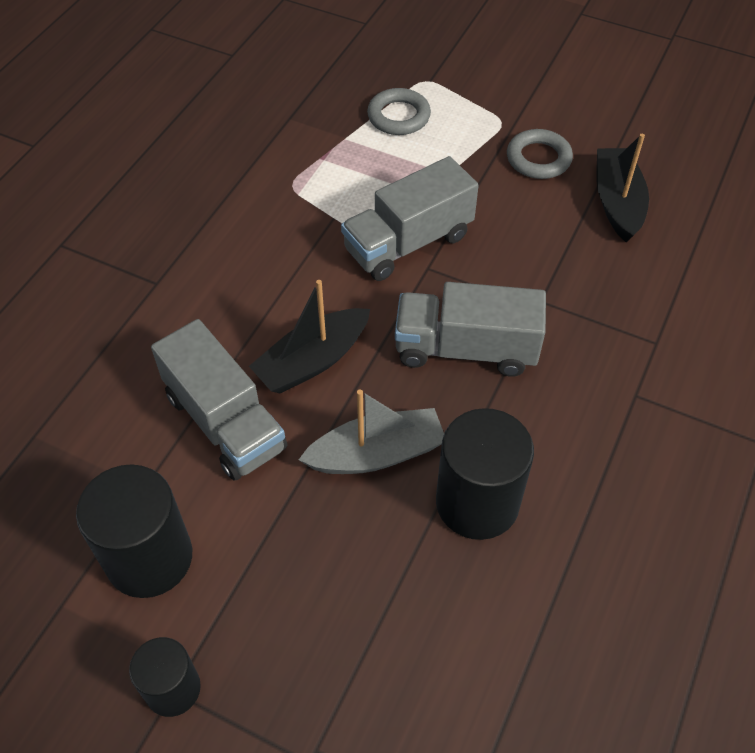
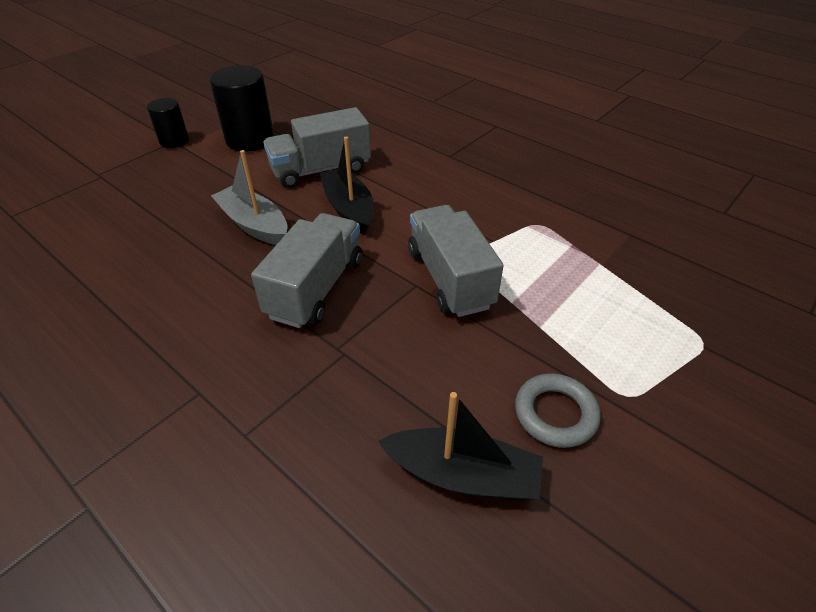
camera: 105 degrees right, 10 degrees down
grey boat [299,390,444,474] -> grey boat turned 135 degrees clockwise [211,150,287,245]
grey ring [367,88,431,135] -> none
black cylinder [436,408,534,540] -> none

